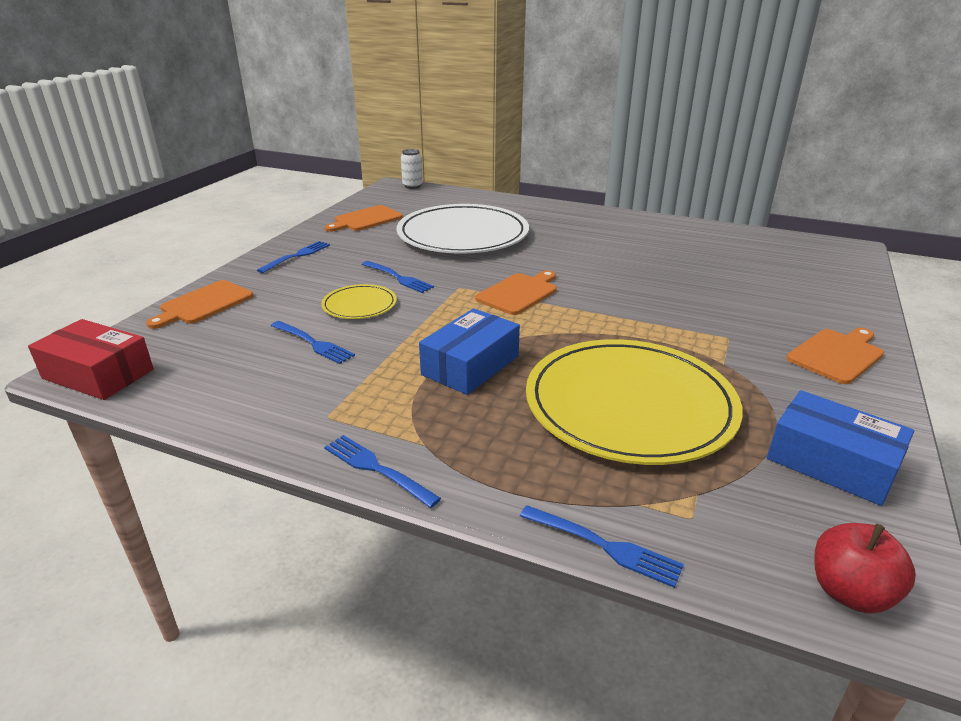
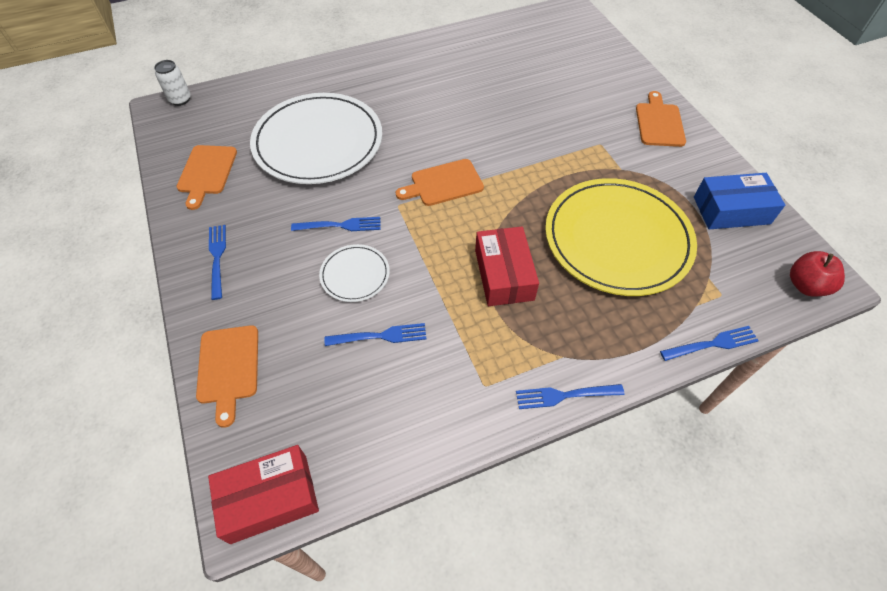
camera: 45 degrees left, 25 degrees up
yellow plate [321,284,397,319] -> white plate [319,244,390,302]
blue box [419,308,520,395] -> red box [475,226,539,306]
orange cutting board [475,270,557,315] -> orange cutting board turned 105 degrees counterclockwise [396,159,484,206]

